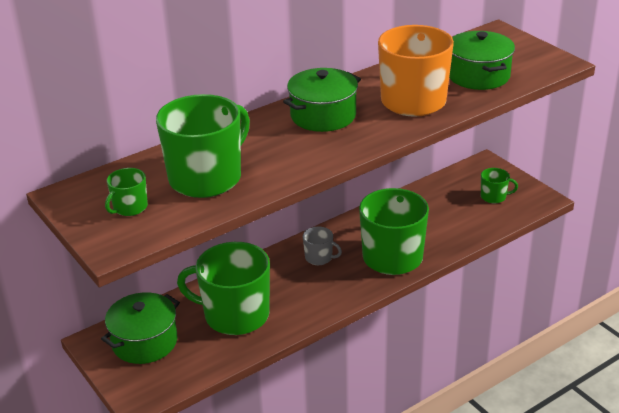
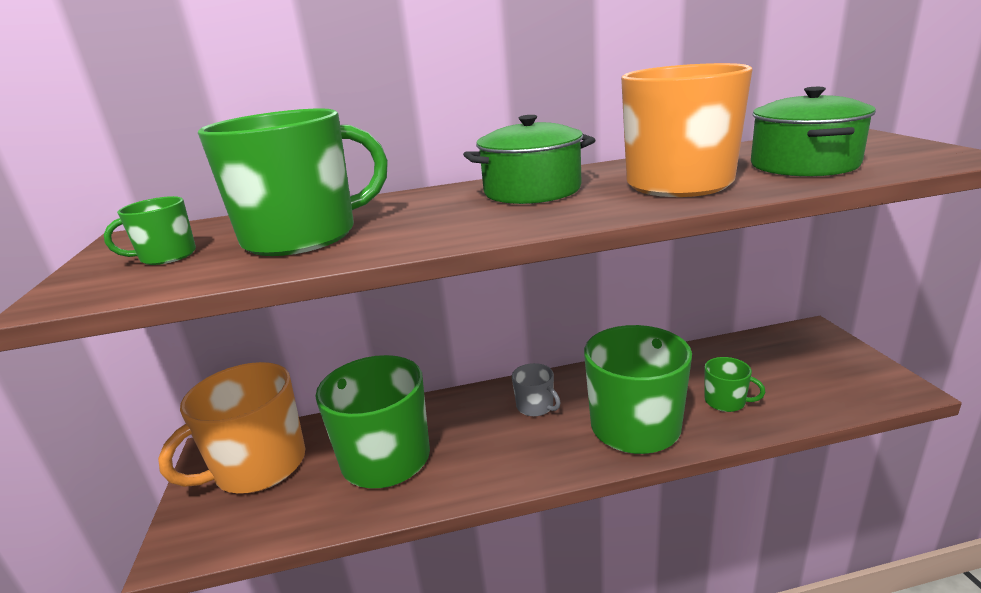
camera: 25 degrees right, 10 degrees down
green pot [101,292,180,364] -> orange mug [158,362,306,493]
green mug [481,168,518,204] -> green mug moved to [704,357,765,412]

